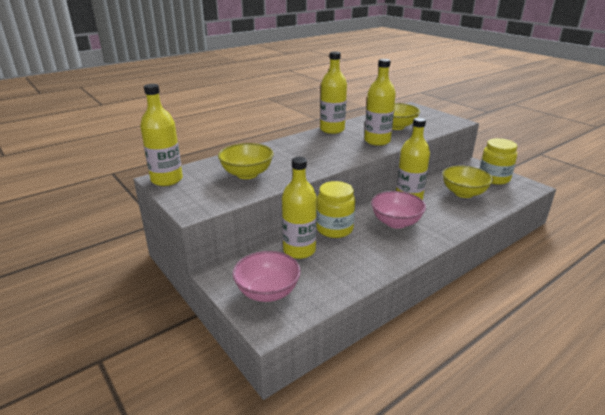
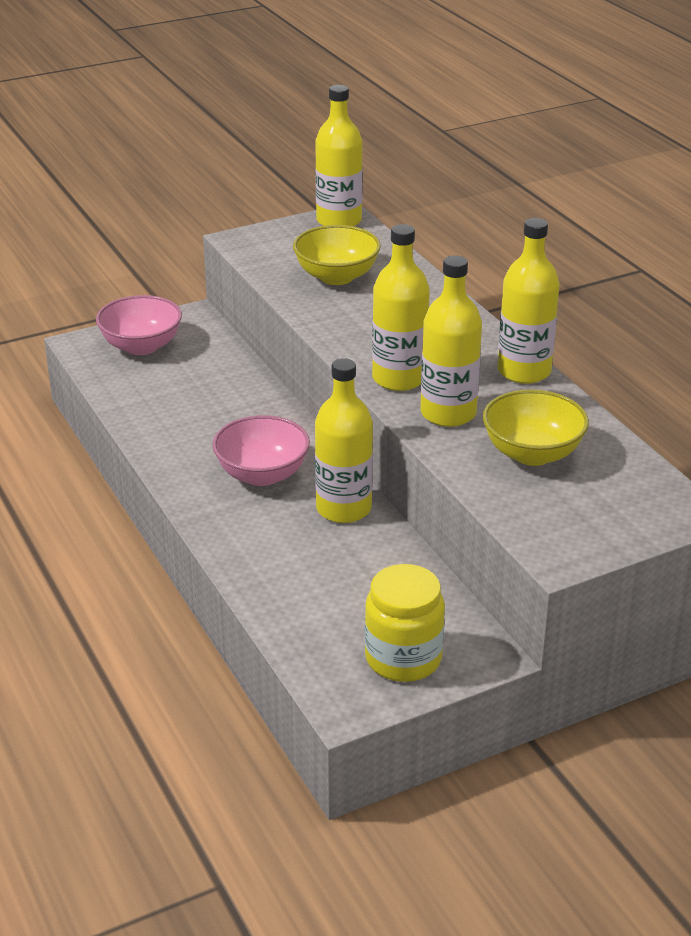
camera: 100 degrees right, 5 degrees up
yellow bottle [282,157,317,259] -> yellow bottle moved to [372,224,430,391]
yellow jar [316,181,355,238] -> none
yellow bowl [442,166,493,198] -> none

